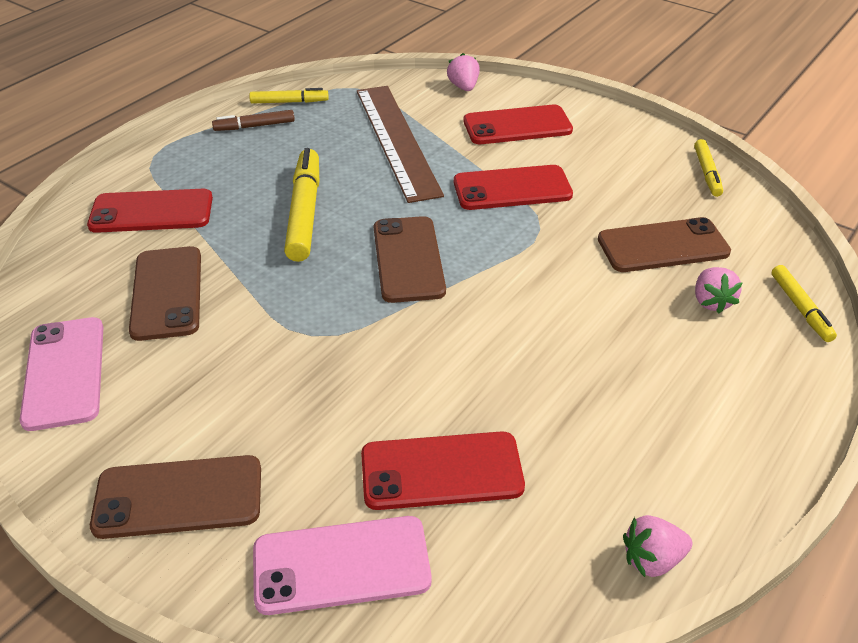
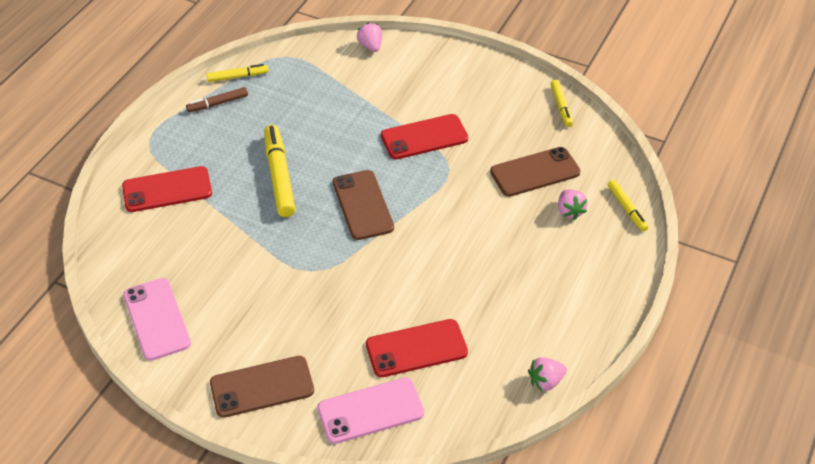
camera: 10 degrees left, 5 degrees up
brown phone [129,246,201,341] -> none
brown ruler [357,86,444,203] -> none
red phone [463,105,573,144] -> none

